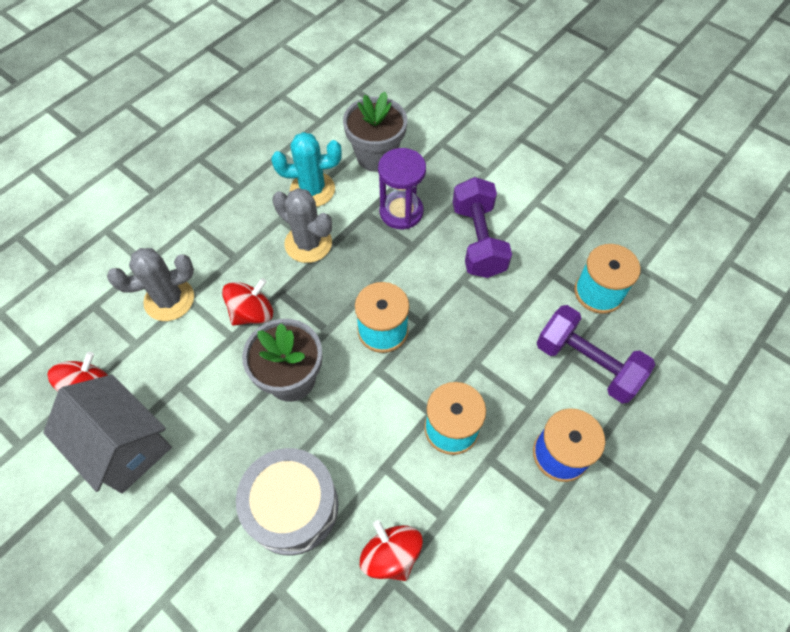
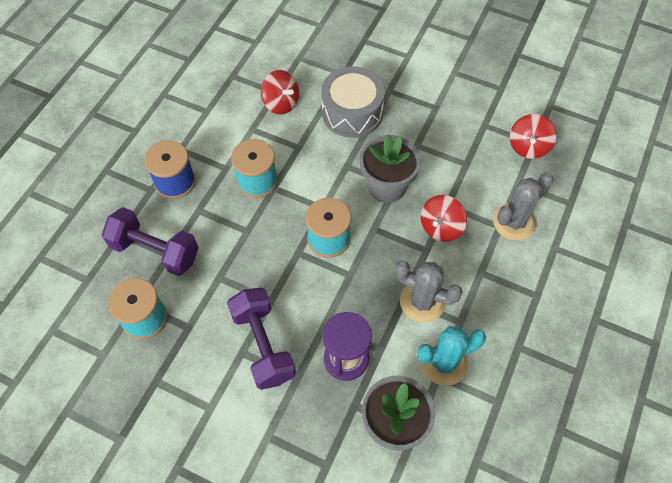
camera: 165 degrees right, 0 degrees up
grey house [43,375,172,494] -> none

